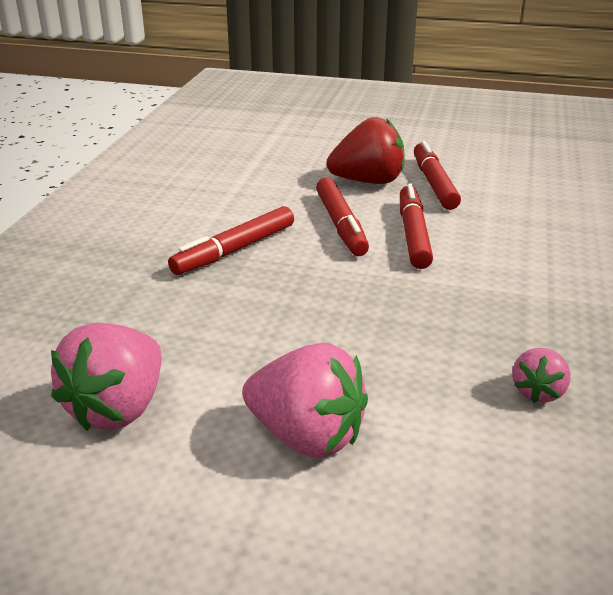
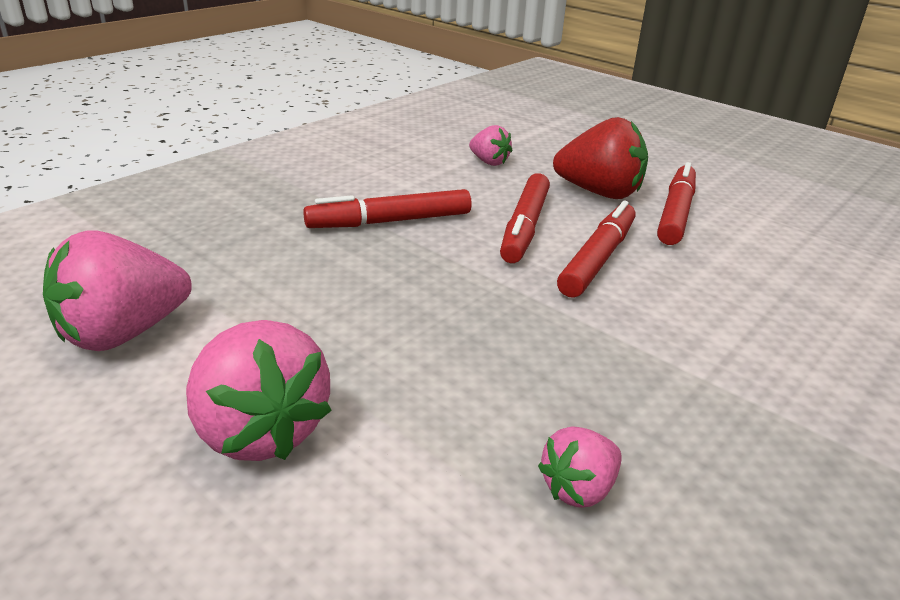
camera: 25 degrees right, 0 degrees up
none -> pink strawberry [469,125,512,166]

